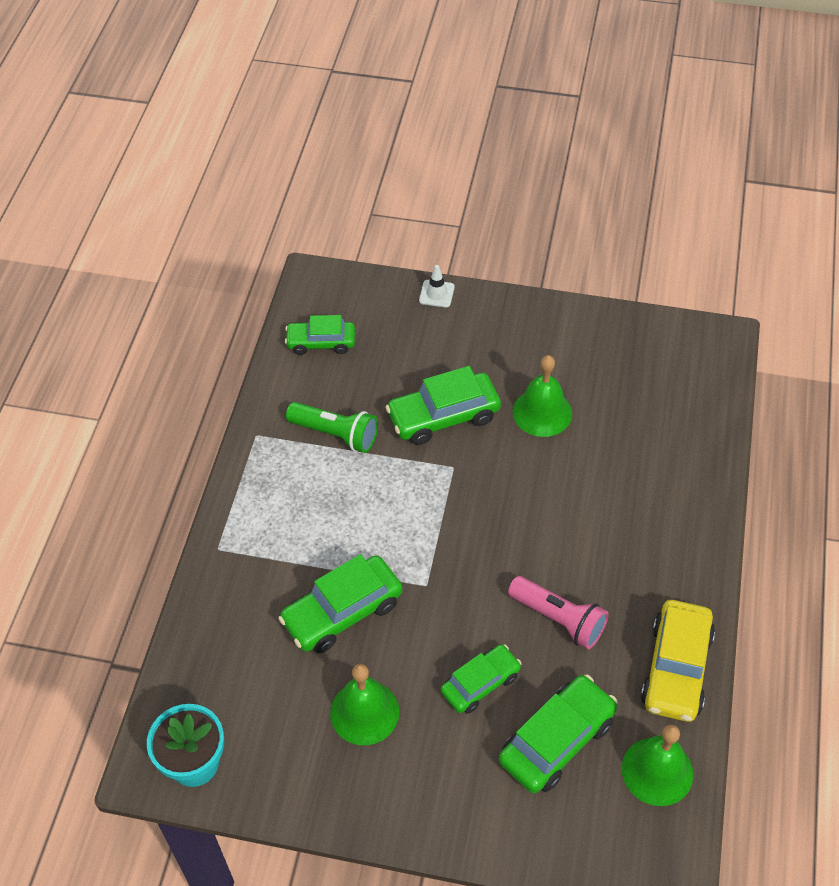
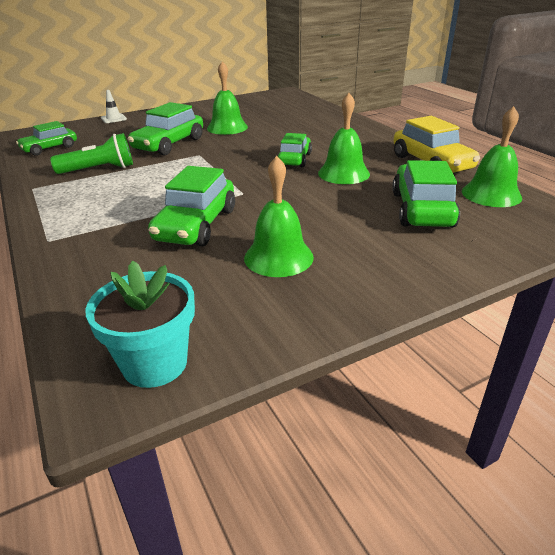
camera: 40 degrees left, 20 degrees down
green car [441,644,522,714] -> green car moved to [277,133,312,167]
pink flashlight [508,576,609,649] -> green bell [318,93,370,184]

